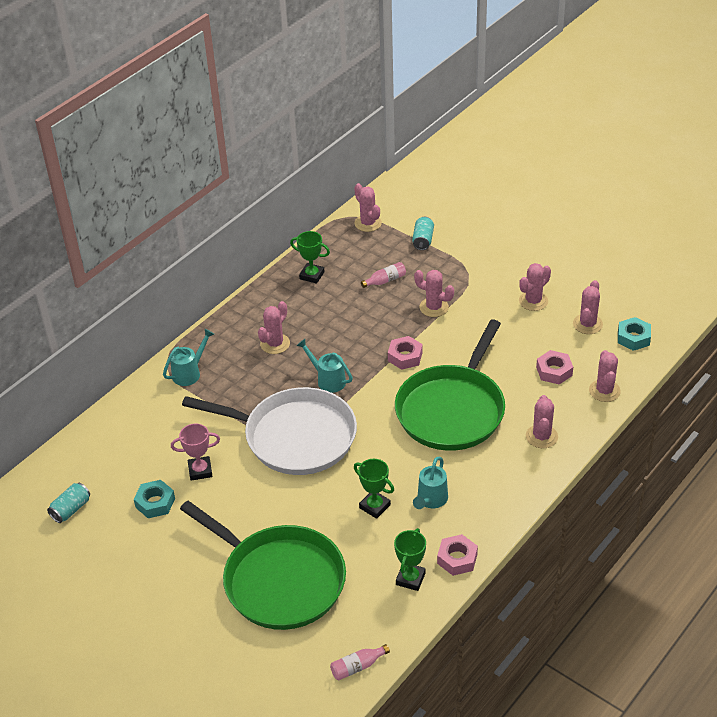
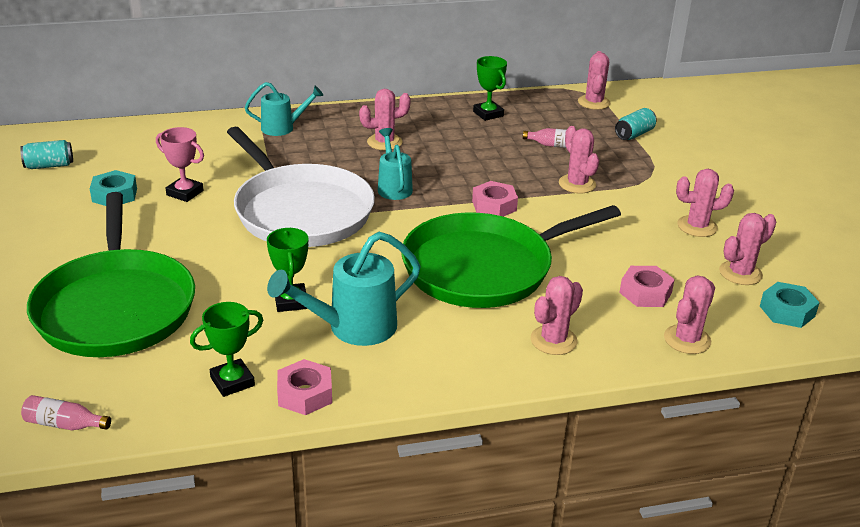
camera: 35 degrees right, 10 degrees down
turquoise watering can [413,457,448,509] -> turquoise watering can [267,232,421,346], size x1.56

